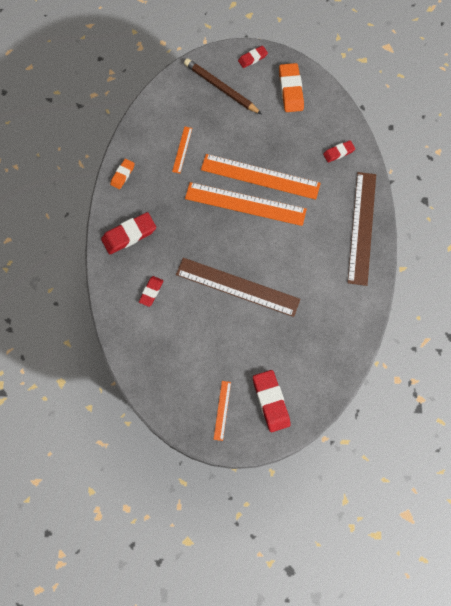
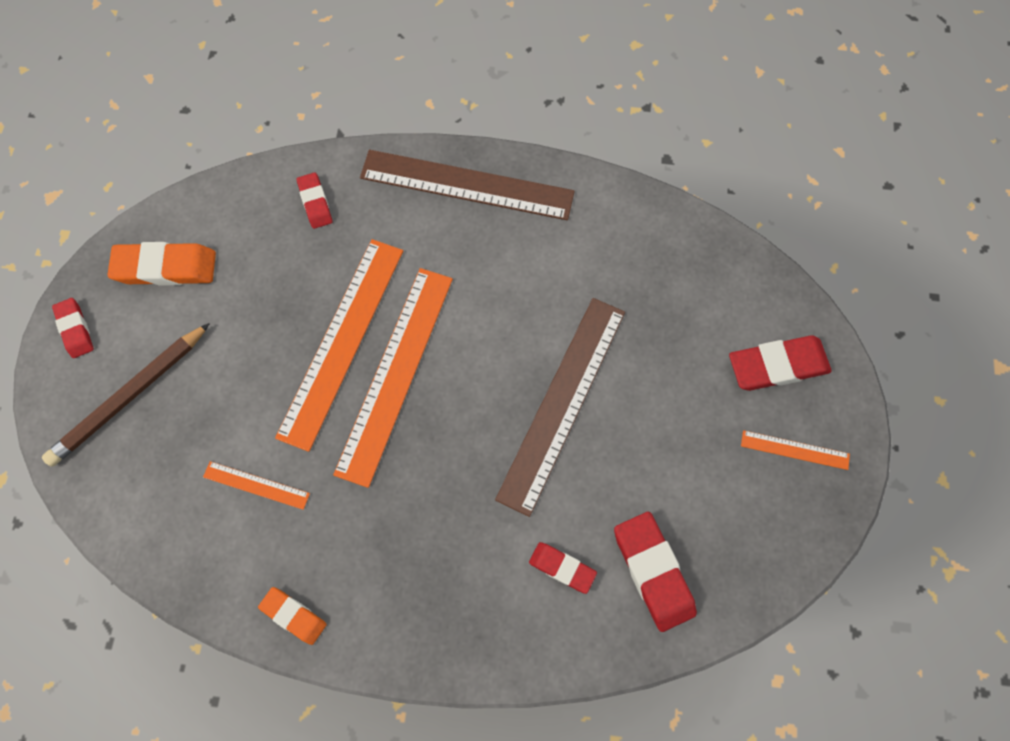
camera: 85 degrees left, 0 degrees up
red eraser [101,212,156,254] -> red eraser moved to [614,512,697,632]

